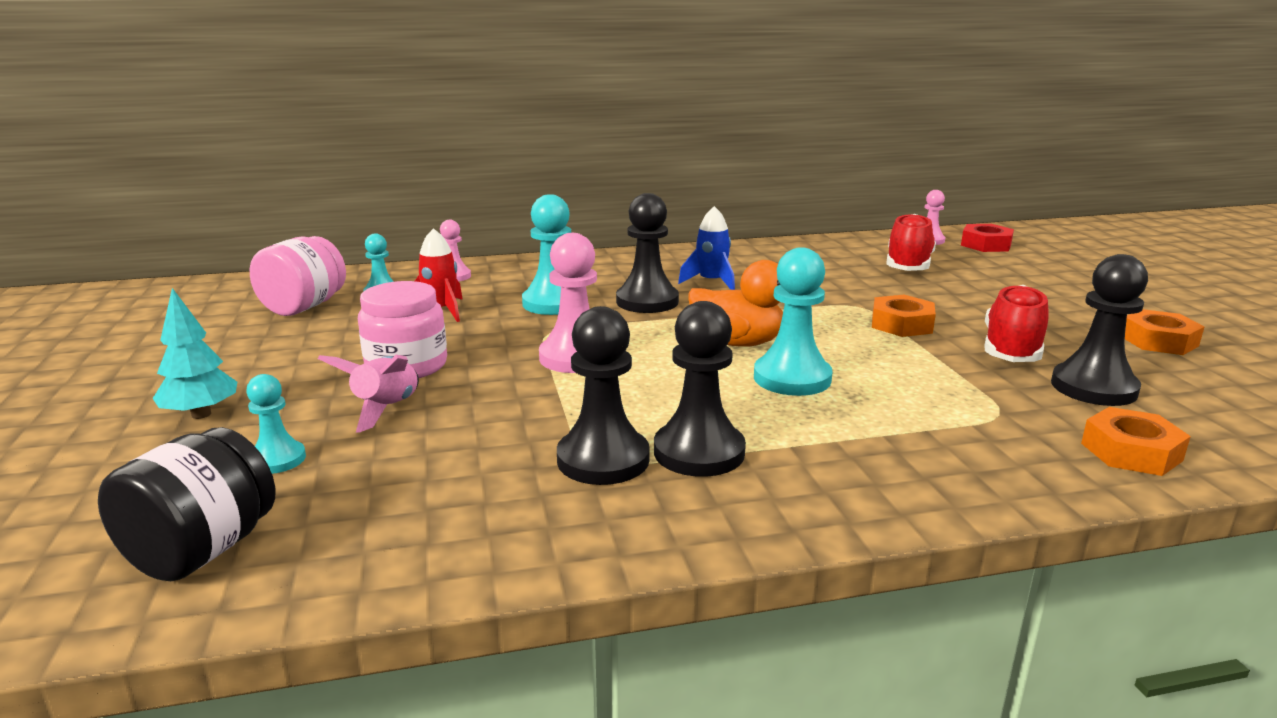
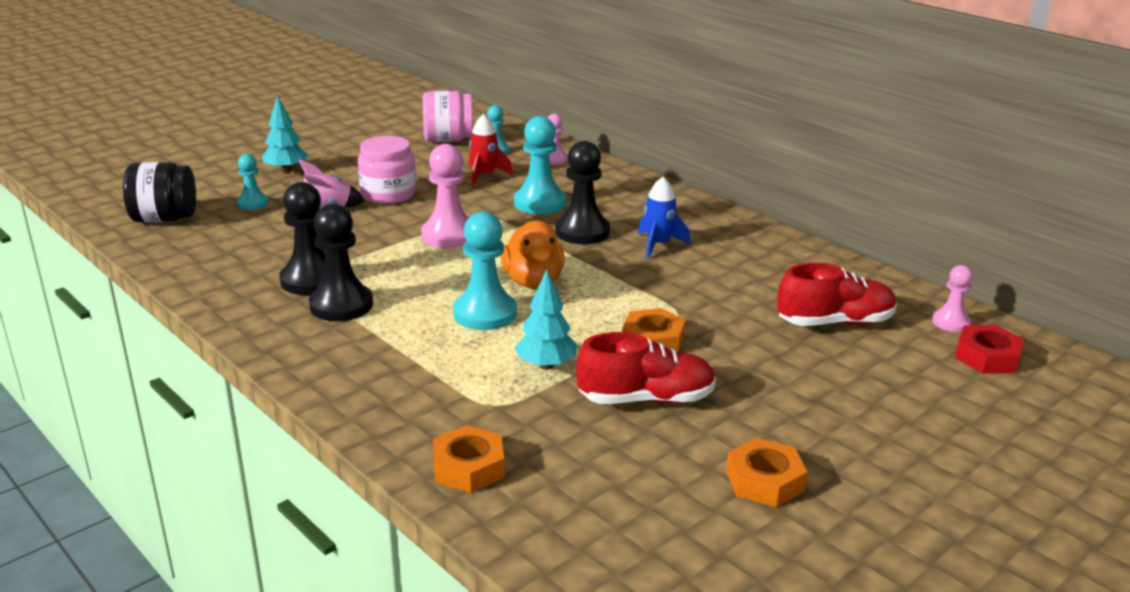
camera: 60 degrees right, 5 degrees up
black pawn [1051,254,1148,406] -> none
none -> turquoise tree [514,269,577,370]

